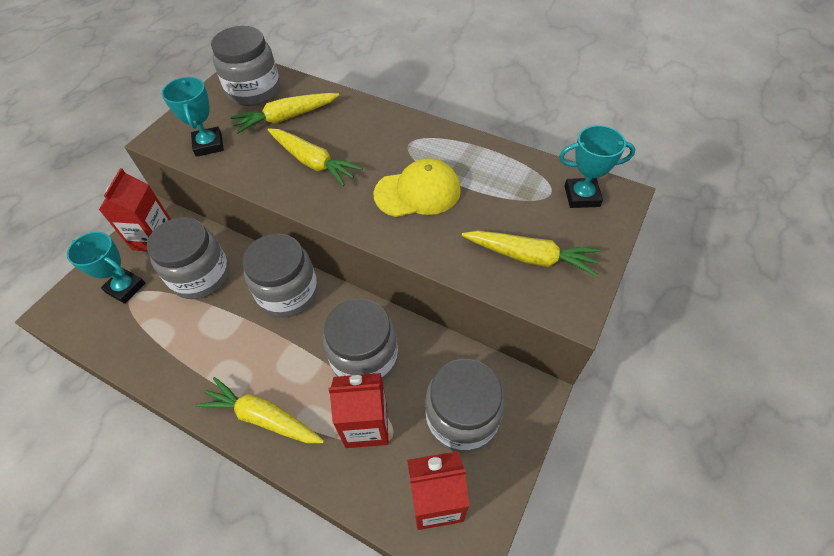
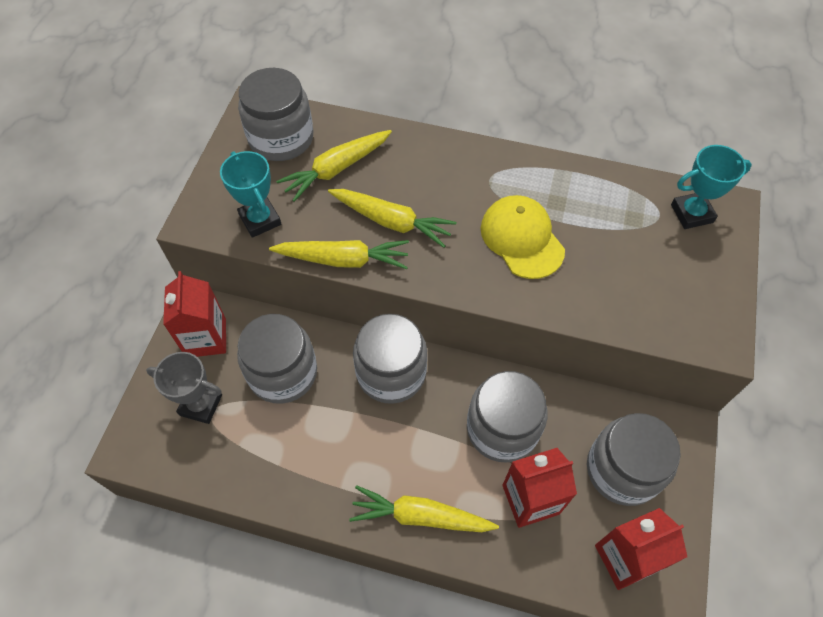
camera: 15 degrees left, 5 degrees up
turquoise trophy [67,232,146,304] -> grey trophy [146,352,222,424]
yellow cap [373,158,461,217] -> yellow cap turned 90 degrees counterclockwise [480,195,565,279]
yellow carrot [462,231,600,277] -> yellow carrot moved to [269,240,409,269]

